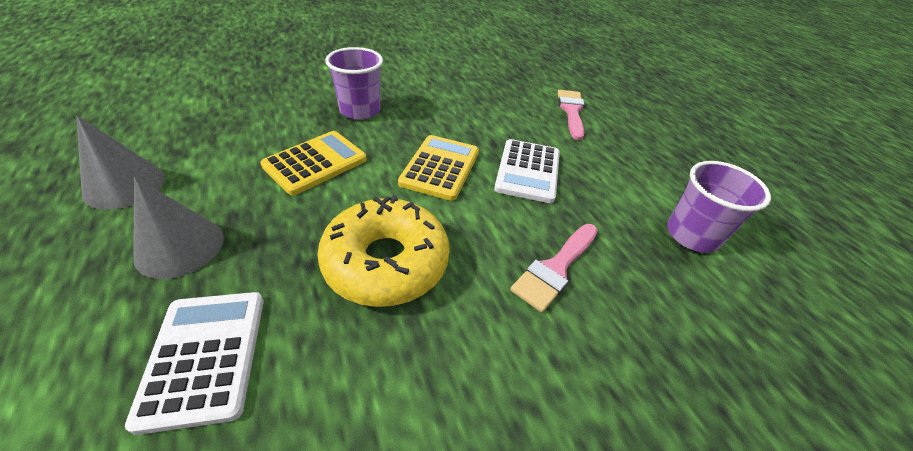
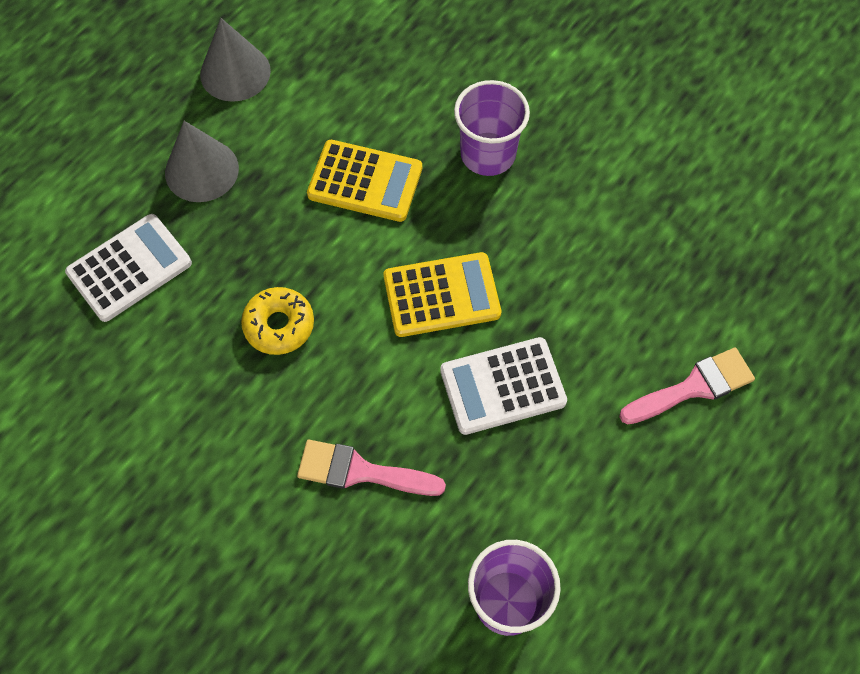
camera: 65 degrees right, 20 degrees up
yellow donut [317,195,450,307] -> yellow donut [241,287,314,355], size x0.57

